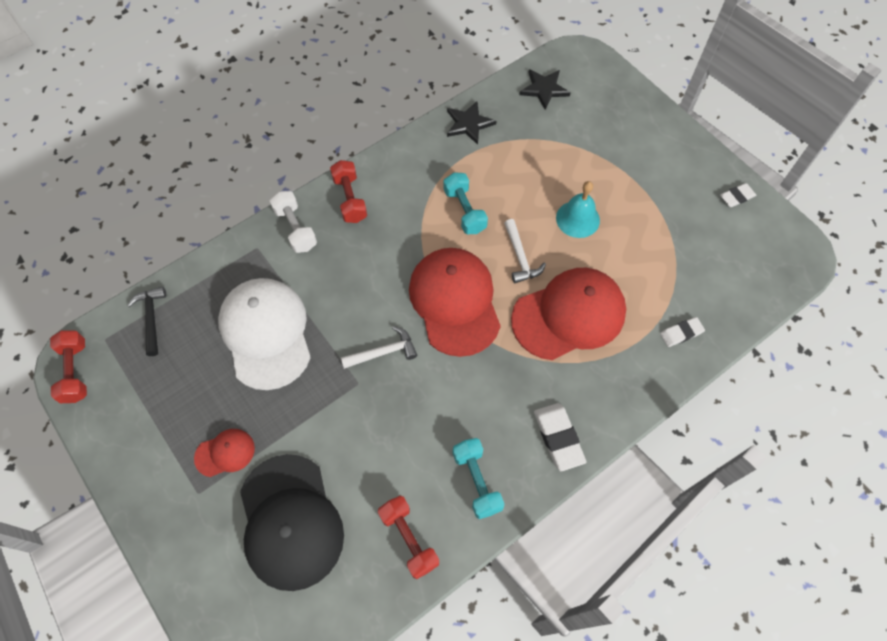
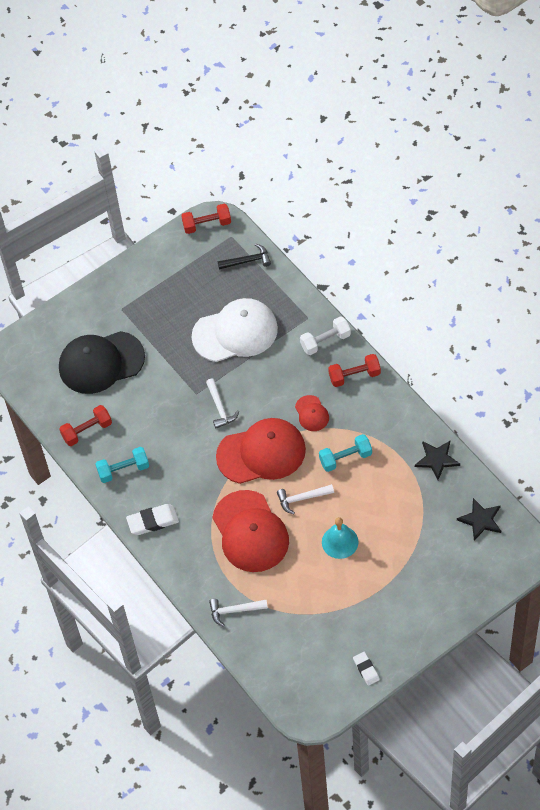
camera: 95 degrees right, 5 degrees down
red cap [194,429,255,477] -> red cap moved to [295,395,329,431]
white eraser [660,317,705,347] -> white hammer [209,599,268,627]

